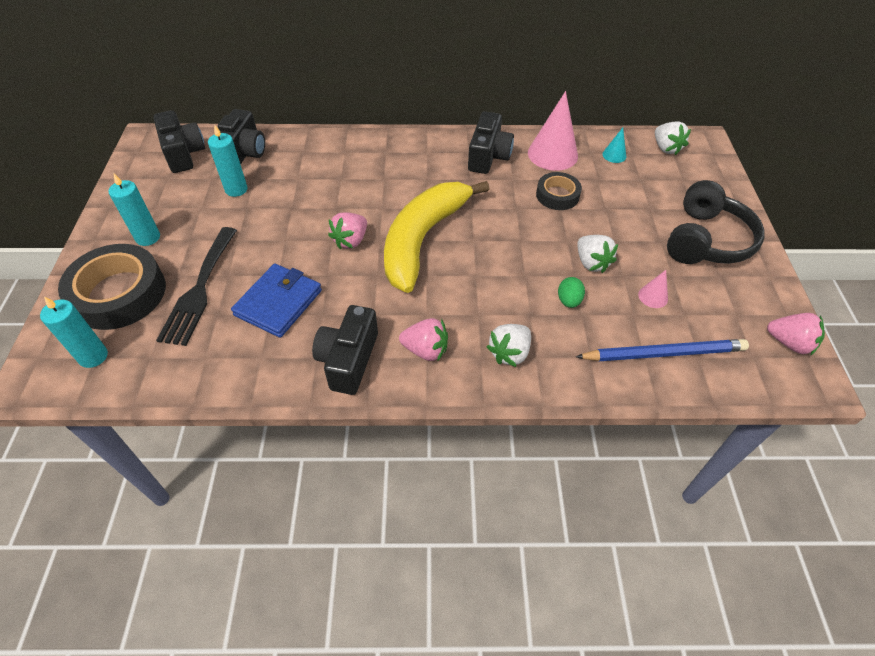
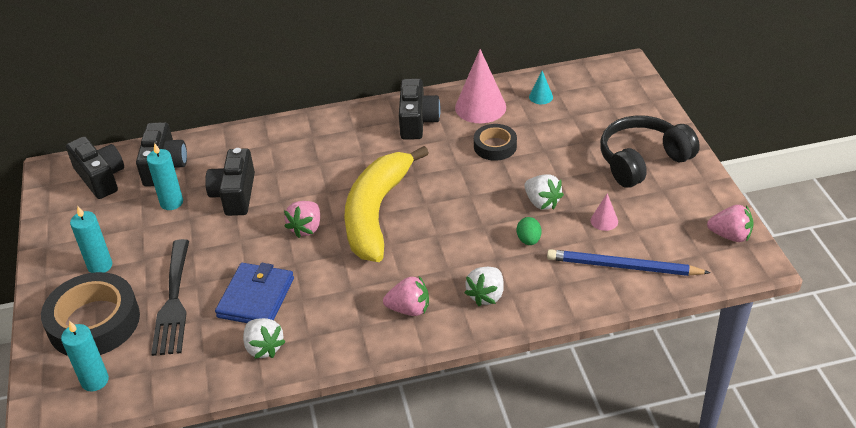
camera: 10 degrees left, 10 degrees down
black camera [312,305,378,395] -> black camera moved to [205,148,255,216]
blue pencil [576,339,749,361] -> blue pencil turned 150 degrees counterclockwise [547,249,710,276]
white strawberry [655,121,691,155] -> white strawberry moved to [243,318,286,359]
black headphones [667,180,765,264] -> black headphones turned 135 degrees counterclockwise [600,115,700,188]

